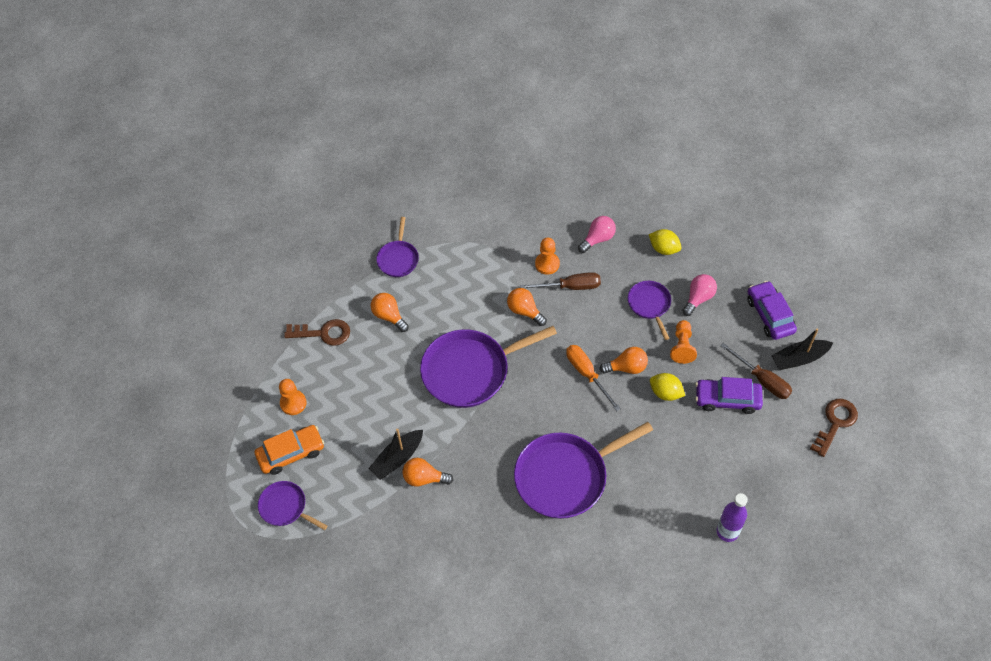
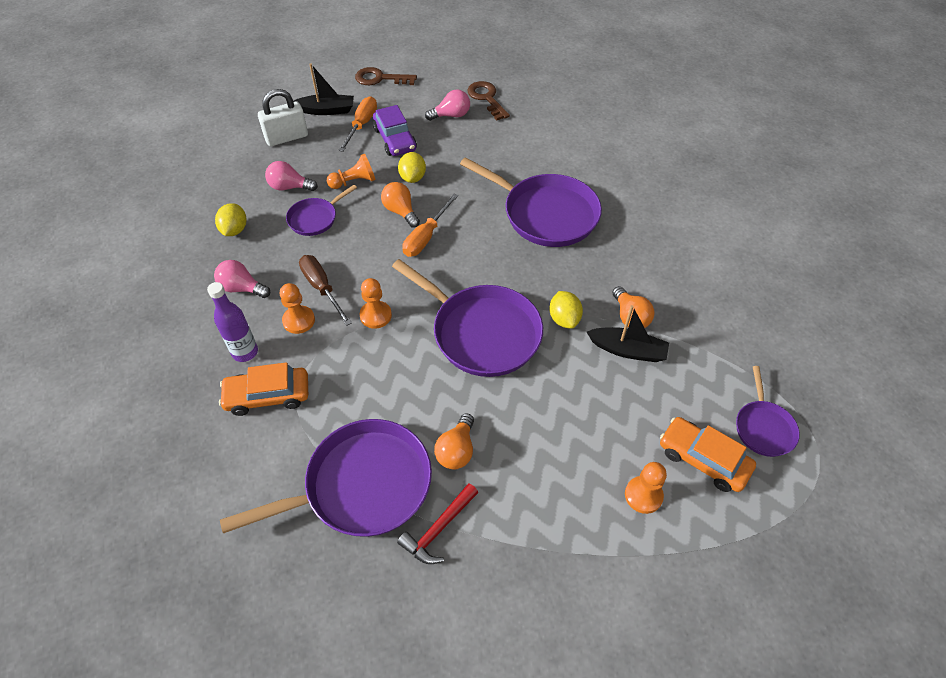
camera: 120 degrees left, 5 degrees down
brown key [284,319,350,346] -> brown key moved to [467,81,510,121]
purple pan [376,217,419,277] -> purple pan [220,419,432,537], size x1.94
orange light bulb [507,288,547,326] -> orange pawn [360,278,392,329]
purple bottle [716,493,748,542] -> purple bottle moved to [207,282,258,362]
brown screwdriver [720,343,792,399] -> orange screwdriver [338,96,377,152]
purple car [747,281,797,340] -> white padlock [258,89,308,146]
black boat [771,328,833,370] -> black boat turned 45 degrees counterclockwise [293,64,354,115]
none -> orange car [219,362,308,416]
none -> red hammer [397,483,478,564]
none -> pink light bulb [425,89,470,121]
none -> yellow lemon [549,291,583,329]

